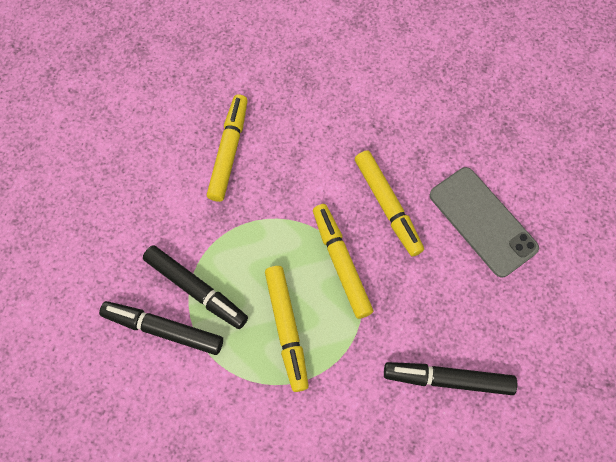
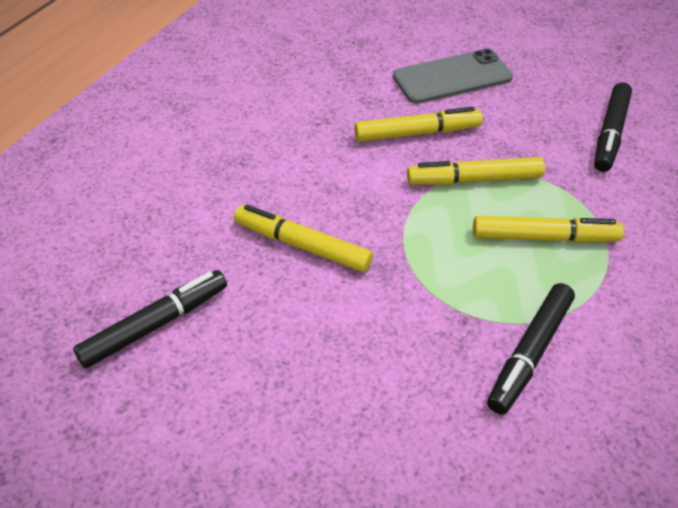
camera: 75 degrees left, 20 degrees down
black marker [143,245,248,329] -> black marker moved to [73,270,227,368]

